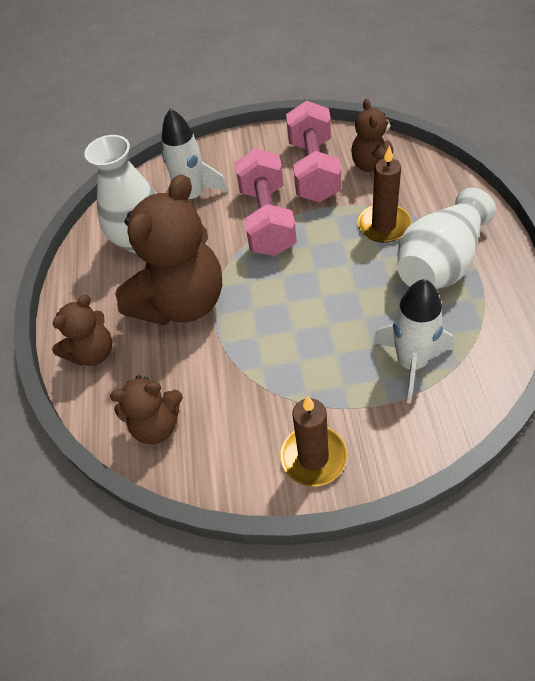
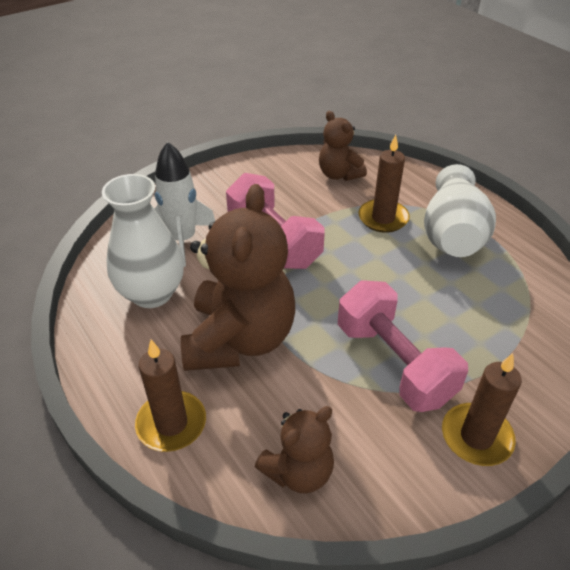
camera: 35 degrees left, 10 degrees down
brown teddy bear [52,295,113,366] -> brown candle [135,340,206,452]
pink dumbbell [286,101,341,202] -> pink dumbbell moved to [338,280,468,412]
white rocket [373,279,454,403] -> none

